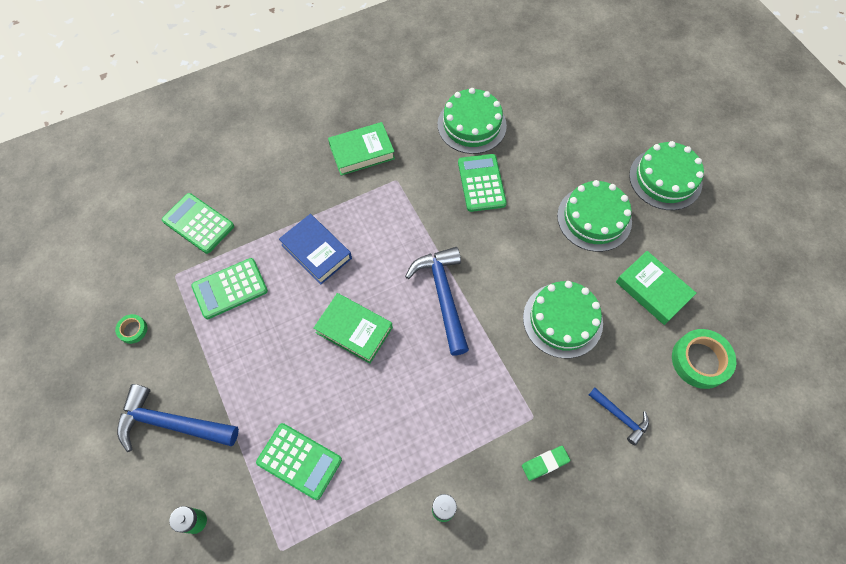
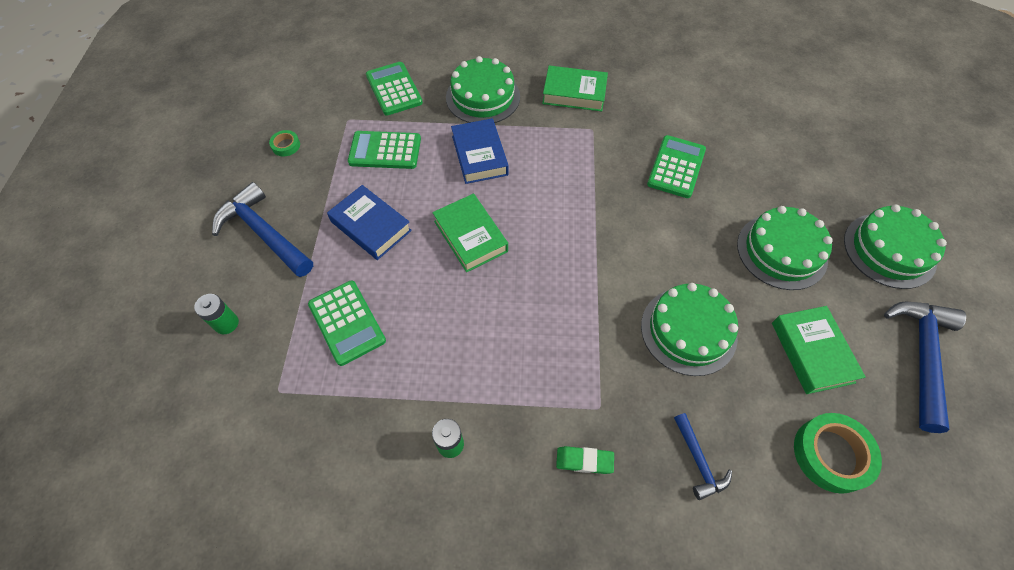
camera: 30 degrees right, 5 degrees down
blue hammer [405,247,469,355] -> blue hammer moved to [884,302,966,433]
green cake [438,88,507,154] -> green cake moved to [446,56,520,123]
none -> blue book [327,185,412,260]

